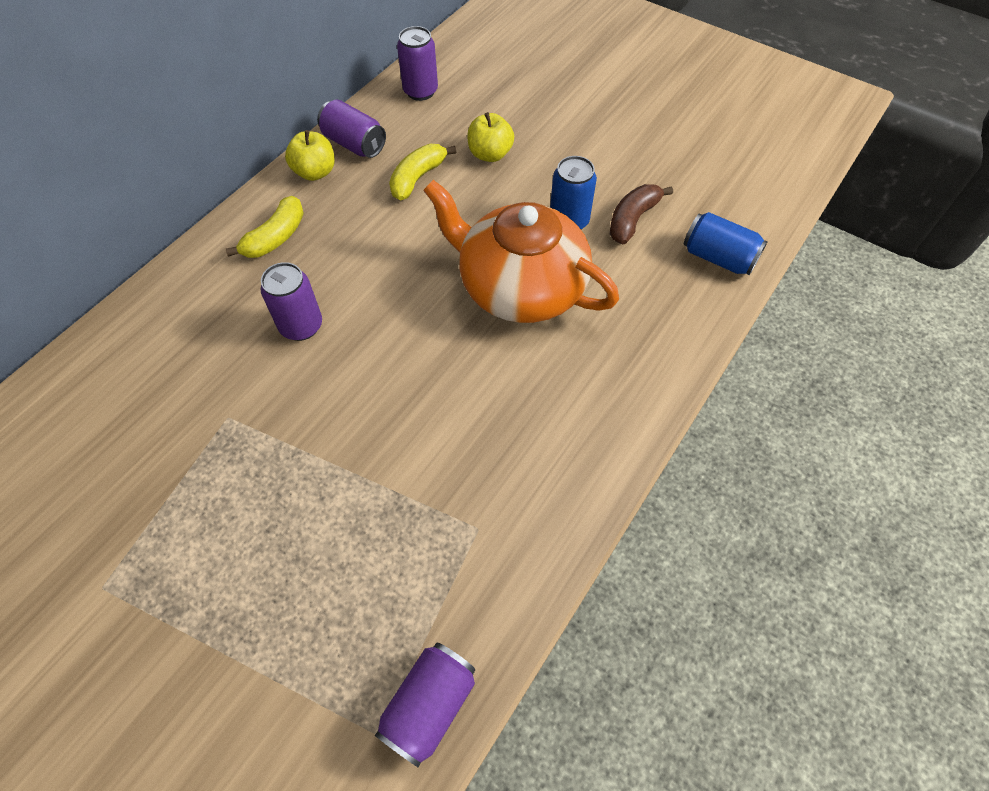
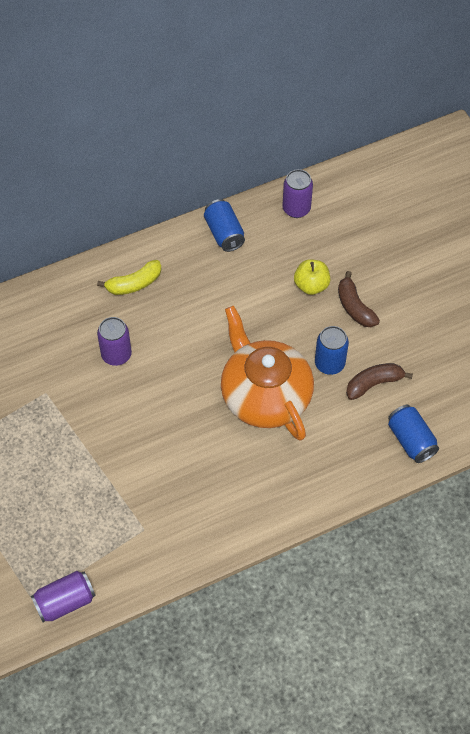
camera: 30 degrees right, 0 degrees up
yellow apple [285,130,335,181] -> none
purple can [317,99,386,158] -> blue can [204,199,245,252]
yellow banana [389,144,456,200] -> none
none -> brown banana [338,271,380,327]

